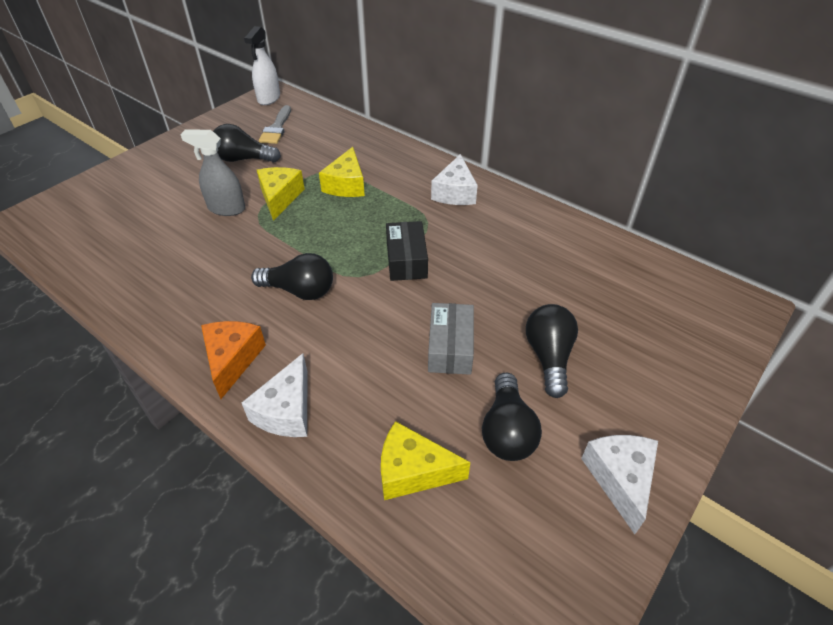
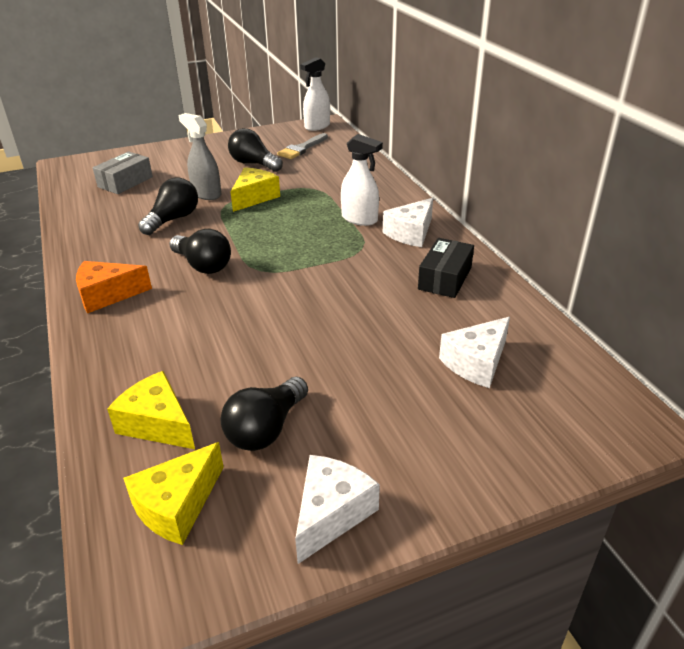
camera: 30 degrees right, 10 degrees down
orange cheese [201,321,266,399] -> orange cheese turned 135 degrees counterclockwise [76,261,152,313]
white cheese [242,353,307,437] -> white cheese moved to [439,317,510,388]
yellow cheese [319,147,365,197] -> yellow cheese moved to [123,442,224,545]
black box [386,221,428,281] -> black box moved to [418,238,474,298]
grey box [428,303,474,375] -> grey box moved to [93,151,153,194]
black light bulb [526,304,578,398] -> black light bulb moved to [138,178,198,235]
none -> white spray bottle [341,134,383,226]

